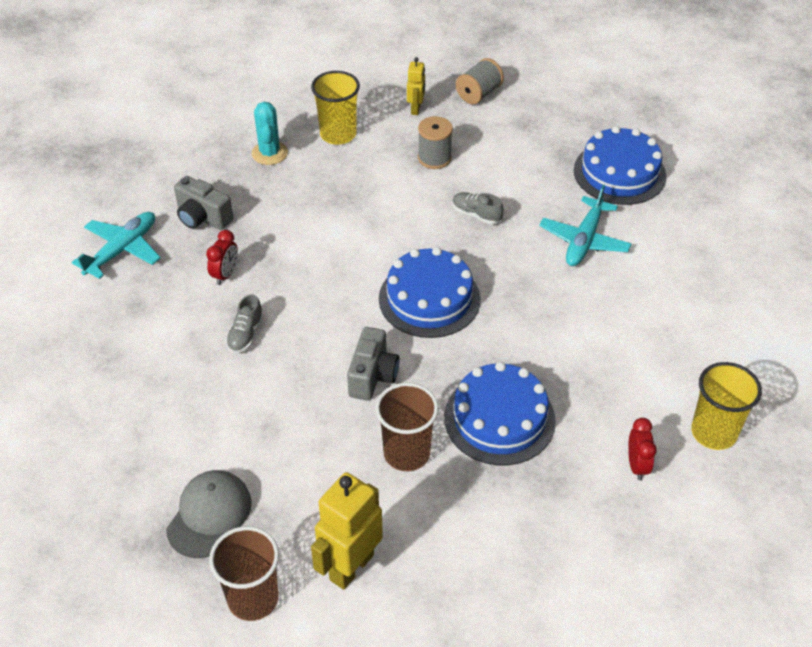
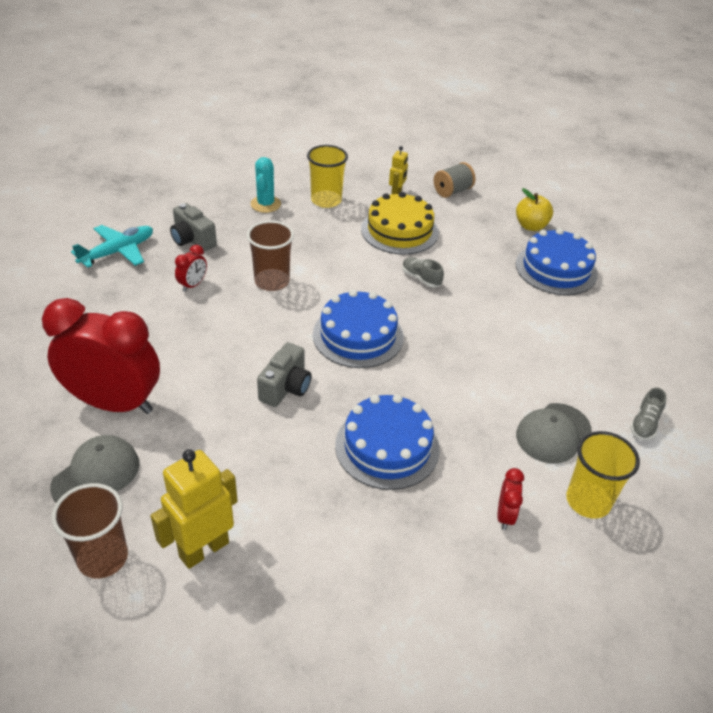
camera: 10 degrees right, 5 degrees down
grey shoe [226,294,264,353] -> grey shoe moved to [630,387,667,440]
brown cup [375,383,439,471] -> brown cup moved to [247,220,294,291]
grey spool [418,116,453,169] -> yellow cake [361,192,439,255]
turquoise plane [539,185,631,266] -> none
none -> red clock [42,298,160,414]
none -> yellow apple [516,188,553,231]
none -> grey cap [516,403,592,464]

